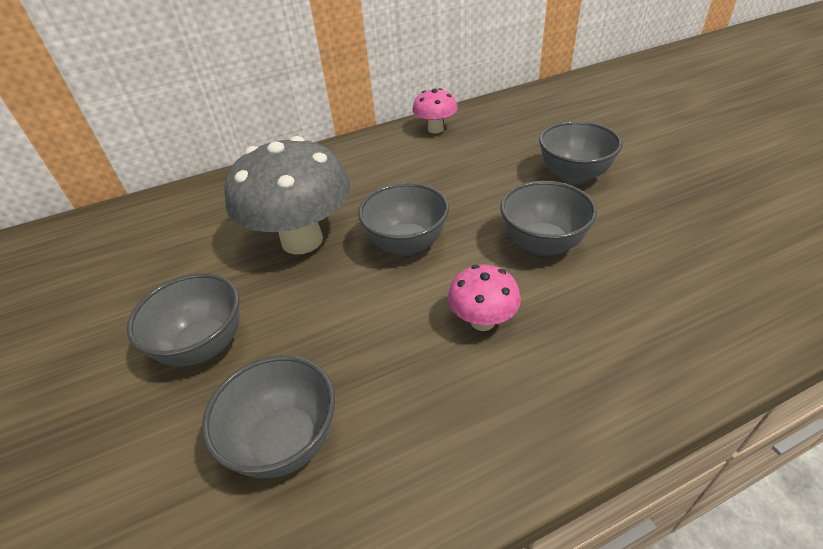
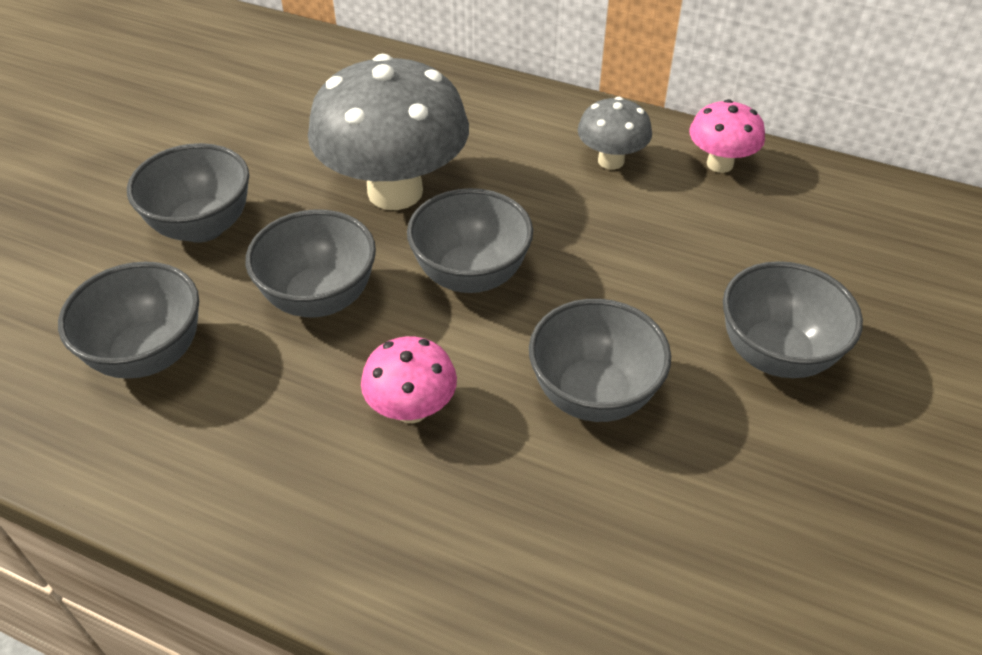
camera: 45 degrees right, 5 degrees up
none -> grey bowl [246,209,376,318]
none -> grey mushroom [578,97,652,170]

